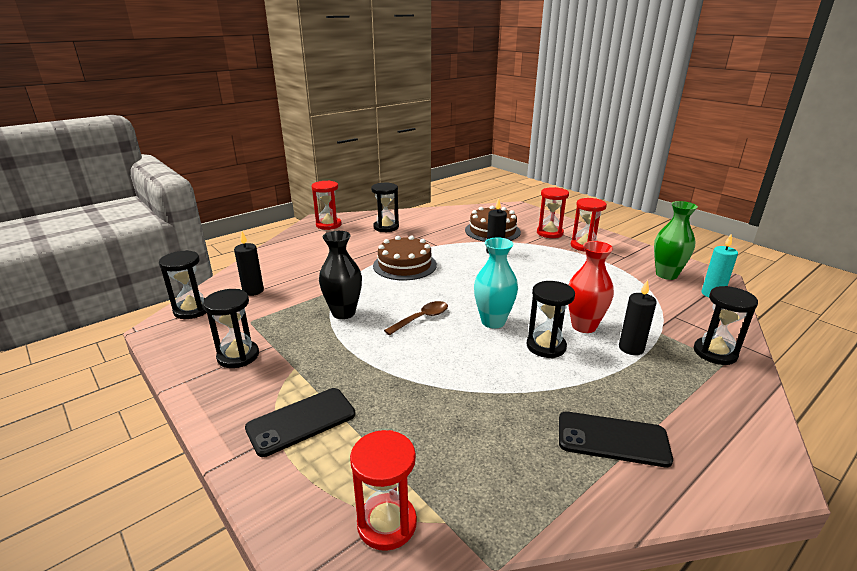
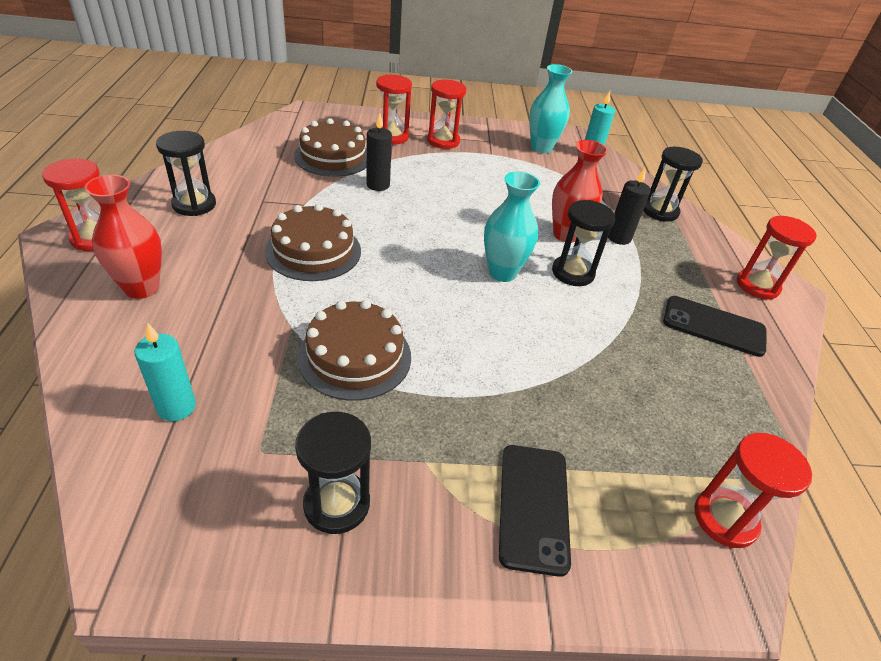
camera: 55 degrees left, 15 degrees up
black hourglass [159,250,207,319] -> none
black candle [234,232,264,296] -> turquoise candle [134,322,196,421]
black vase [319,231,362,319] -> brown cake [298,300,411,401]
brown spoon [384,301,448,335] -> none
black phone [559,411,673,467] -> black phone turned 60 degrees clockwise [663,296,767,357]
green vase [654,201,698,280] -> turquoise vase [529,64,573,153]
none -> red vase [84,175,162,299]
none -> red hourglass [737,216,817,299]

